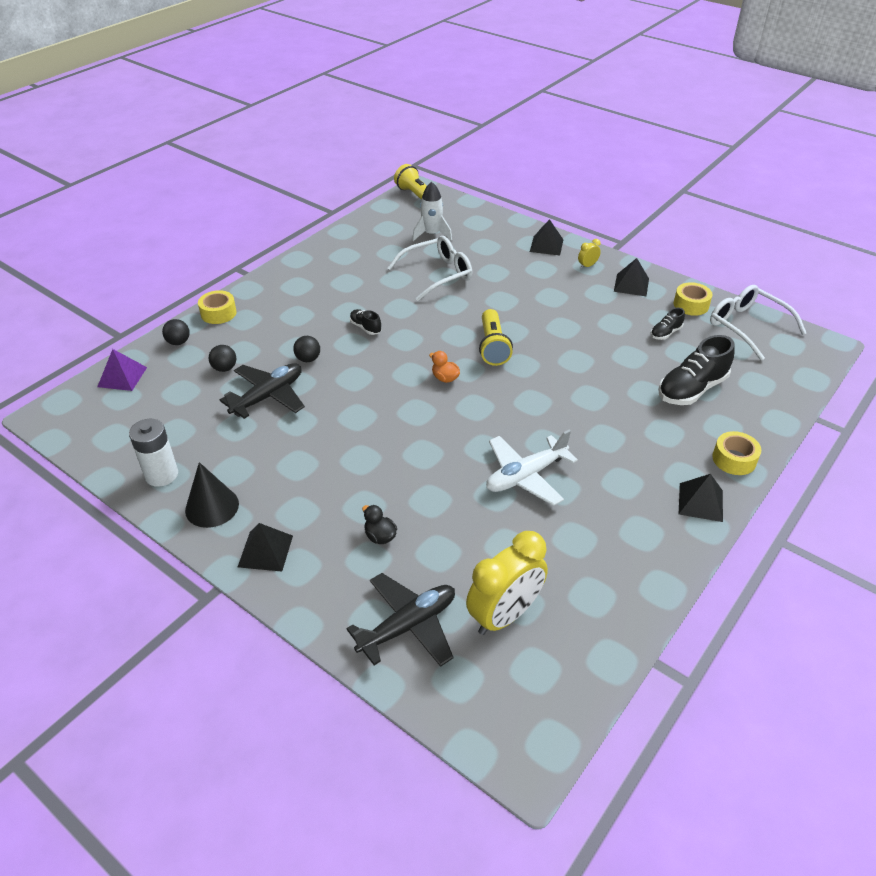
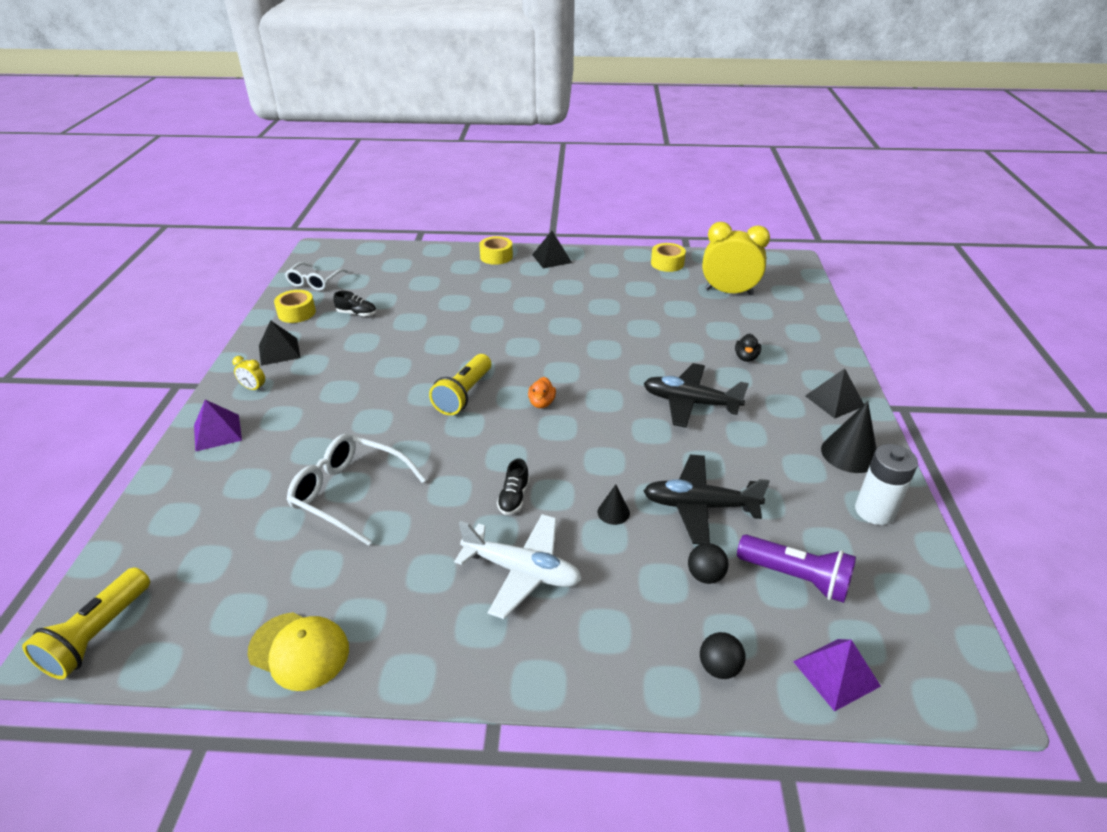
camera: 125 degrees left, 5 degrees down
yellow tape [198,290,237,324] -> yellow tape moved to [651,243,686,272]
black ball [293,336,320,362] -> black cone [598,485,630,525]
black plane [346,573,455,667] -> black plane moved to [643,363,749,428]
white rocket [412,182,452,241] -> none
yellow flashlight [479,309,513,366] -> yellow flashlight turned 150 degrees clockwise [429,354,491,415]
white plane [486,430,578,506] -> white plane moved to [454,514,582,619]
black pyramid [530,219,563,255] -> purple pyramid [194,400,242,452]
black shoe [658,335,735,405] -> none
white glasses [710,285,806,361] -> white glasses [285,262,348,291], size x0.66
none -> yellow cap [248,612,349,691]
none -> purple flashlight [737,535,856,603]

